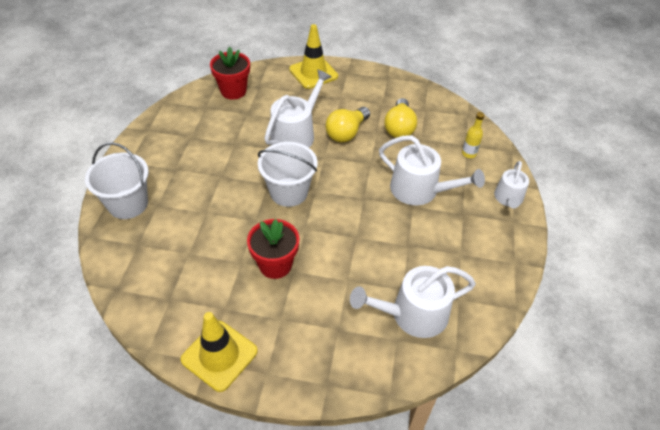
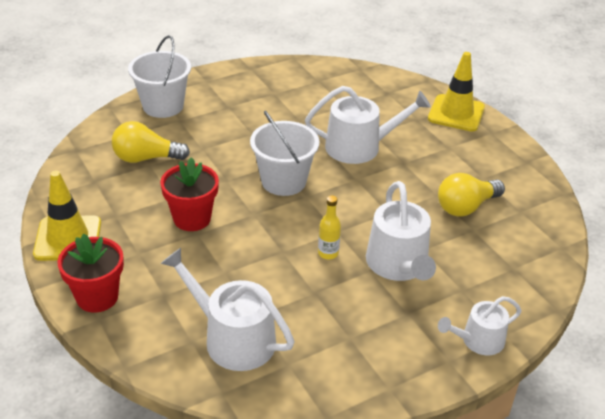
camera: 50 degrees right, 10 degrees down
red flower pot [210,47,250,99] -> red flower pot moved to [57,233,124,313]
yellow light bulb [326,107,370,142] -> yellow light bulb moved to [112,121,190,163]
yellow bottle [462,112,485,158] -> yellow bottle moved to [318,196,341,259]

